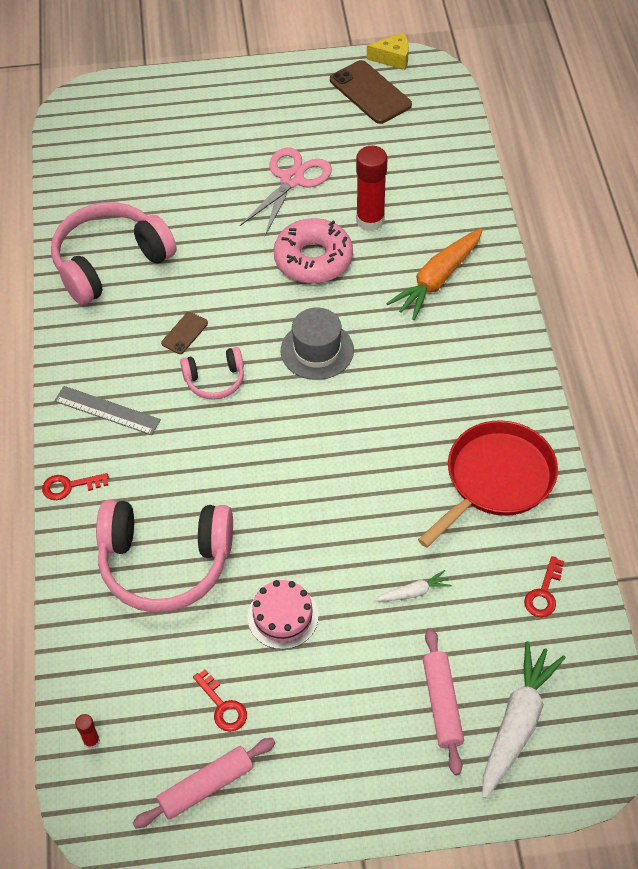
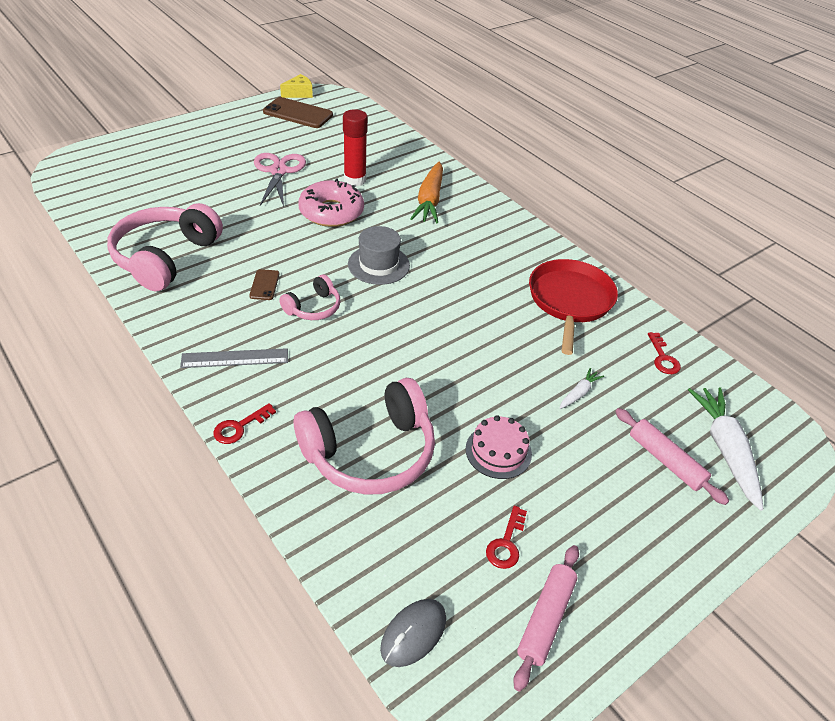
camera: 35 degrees left, 10 degrees down
red glue stick [75,714,100,749] -> grey mouse [380,599,446,667]
red key [193,669,247,732] -> red key turned 90 degrees clockwise [486,506,527,569]

